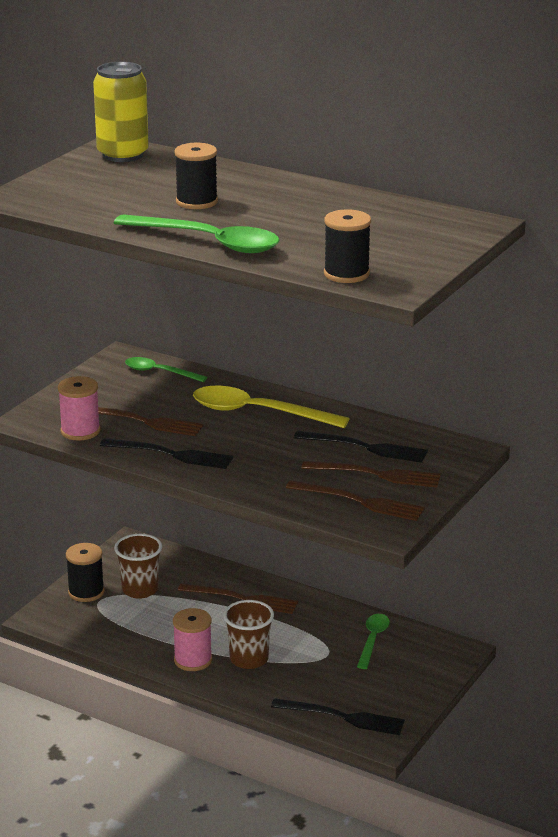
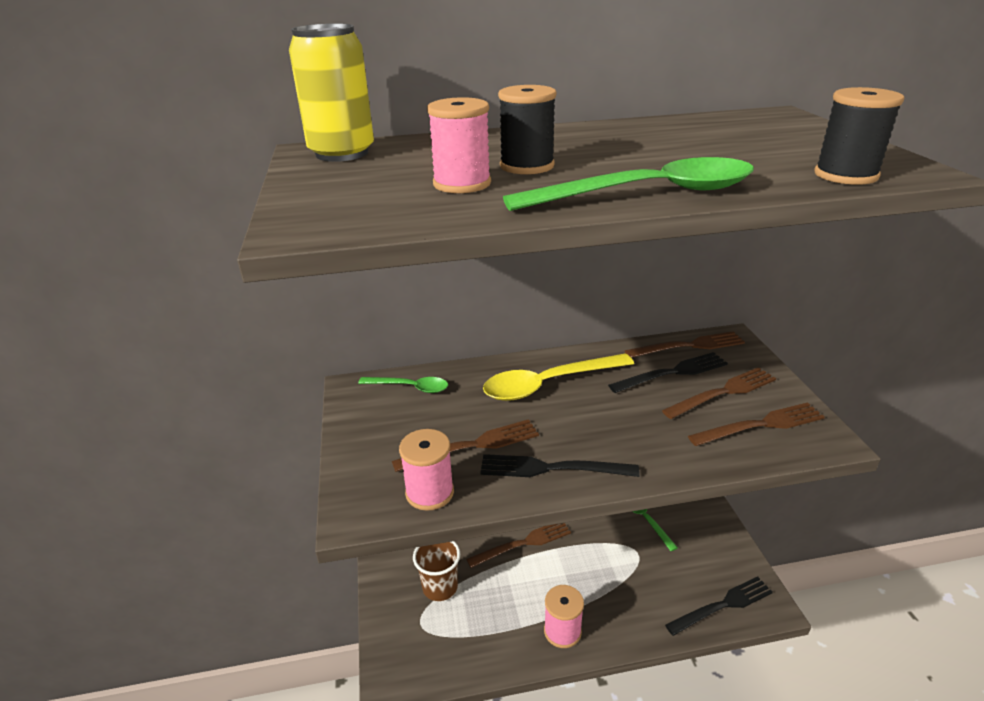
camera: 40 degrees left, 5 degrees up
black spool [66,543,104,602] -> none
black fork [100,438,233,469] -> black fork turned 150 degrees counterclockwise [480,454,640,477]
green spoon [125,357,207,382] -> green spoon turned 150 degrees counterclockwise [358,377,448,393]
brown cup [223,600,274,669] -> none
none -> pink spool [427,97,491,193]
none -> brown fork [625,331,745,358]

